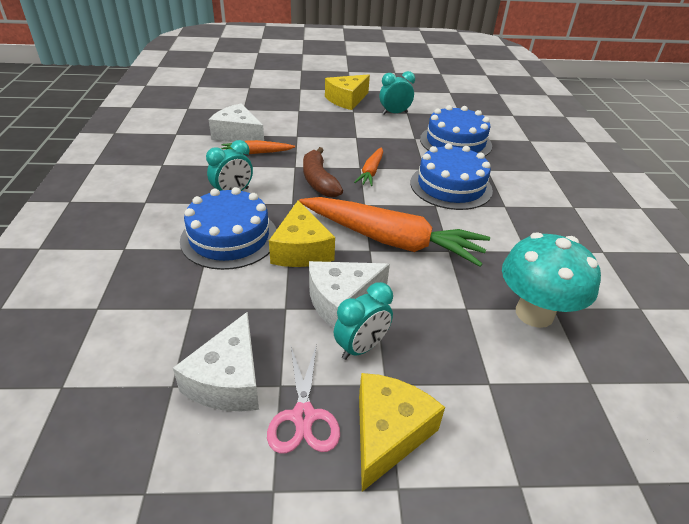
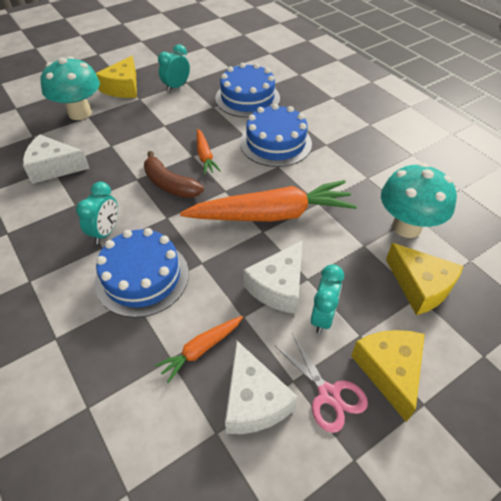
camera: 30 degrees left, 10 degrees up
orange carrot [221,140,295,154] -> orange carrot moved to [155,316,243,383]
yellow cheese [269,200,335,267] -> yellow cheese moved to [386,243,463,315]
none -> turquoise mushroom [40,56,100,120]

